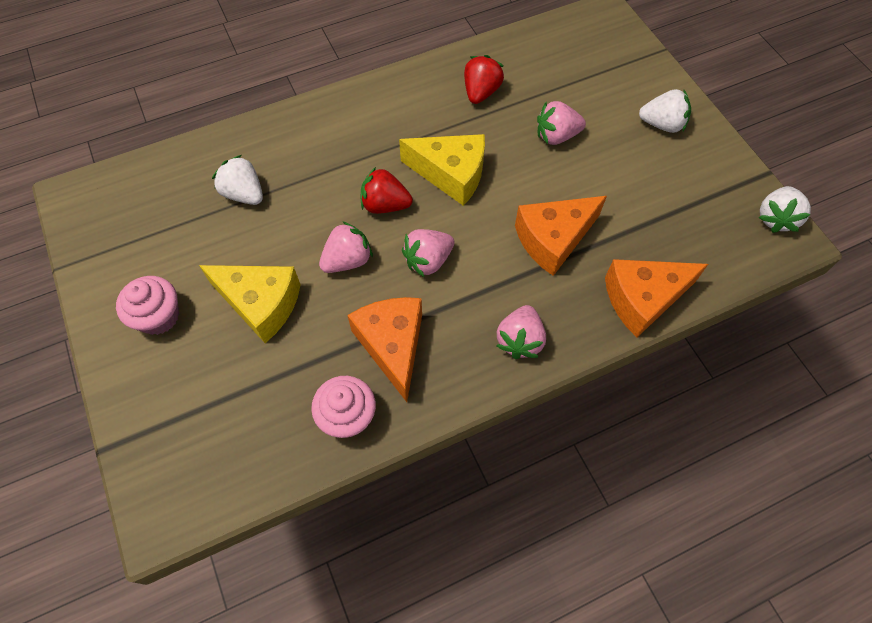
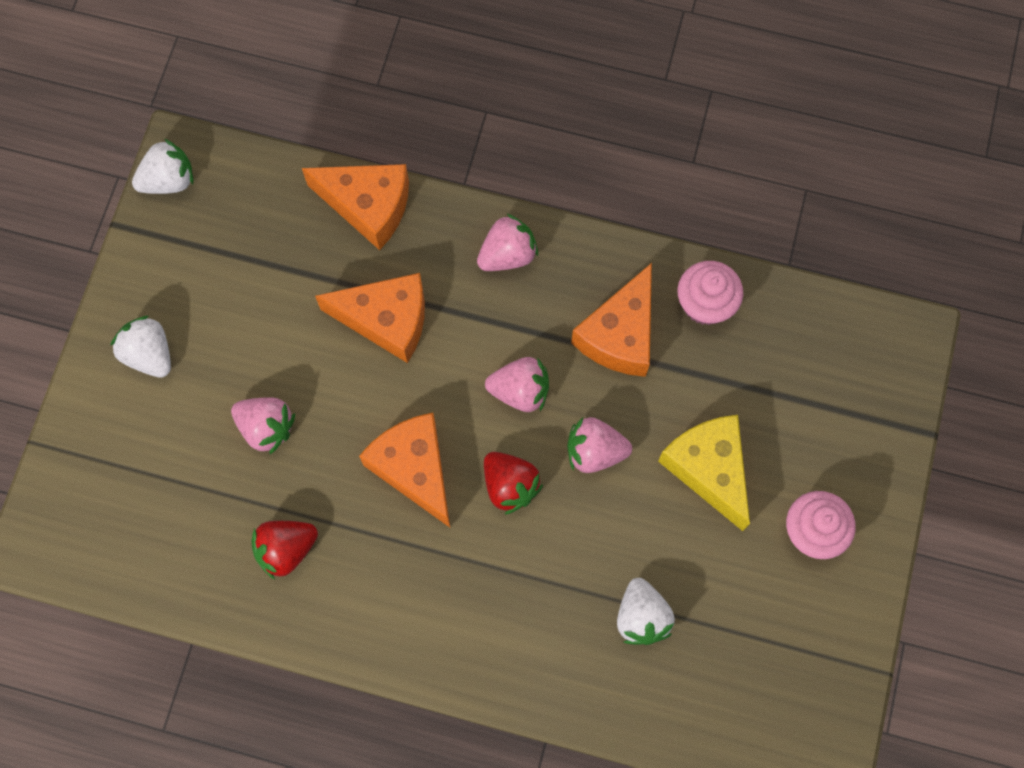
camera: 140 degrees left, 10 degrees up
yellow cheese [399,134,485,206] -> orange cheese [359,413,450,527]

